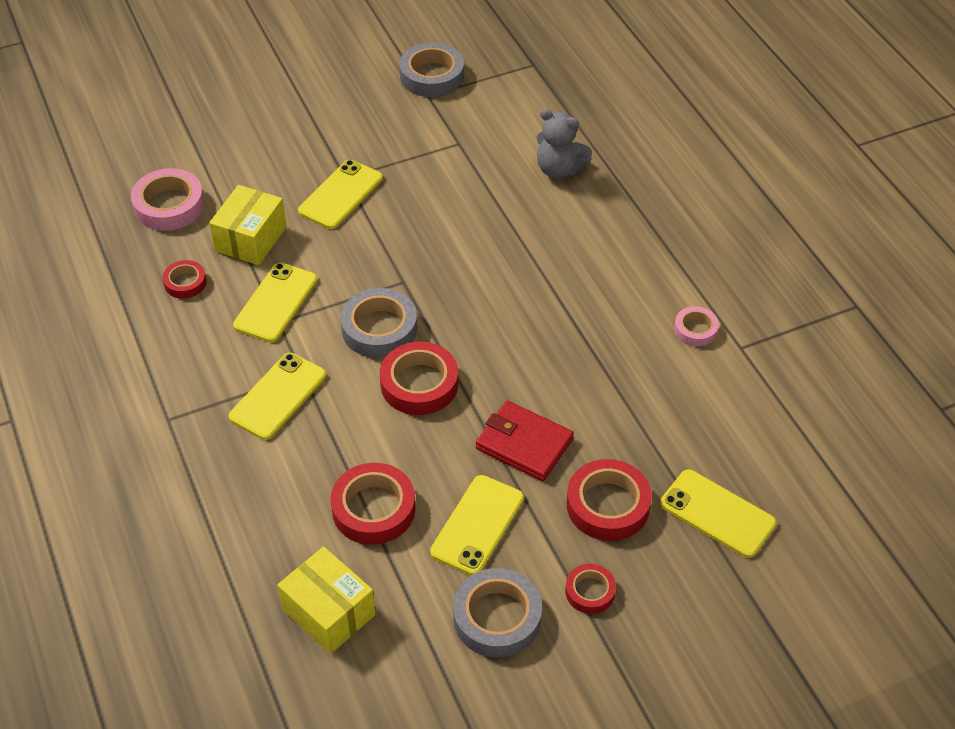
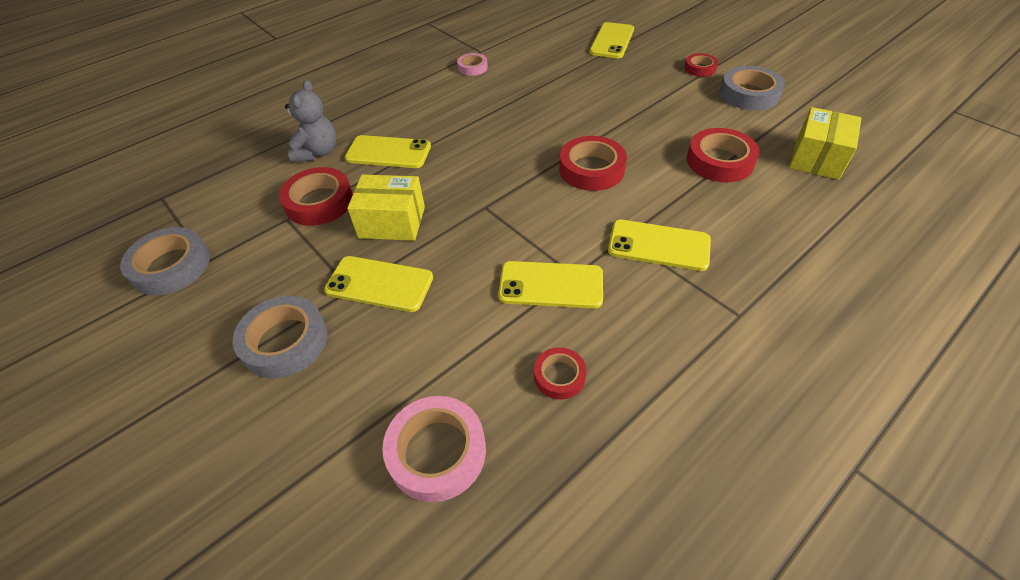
camera: 105 degrees left, 0 degrees up
yellow box [209,185,287,265] -> yellow box moved to [347,174,425,241]
grey tape [340,288,417,358] -> grey tape moved to [233,296,328,379]
yellow phone [430,475,524,575] -> yellow phone moved to [345,135,431,168]
red wallet [476,401,574,481] -> none
red tape [567,459,652,541] -> red tape moved to [279,167,353,226]

